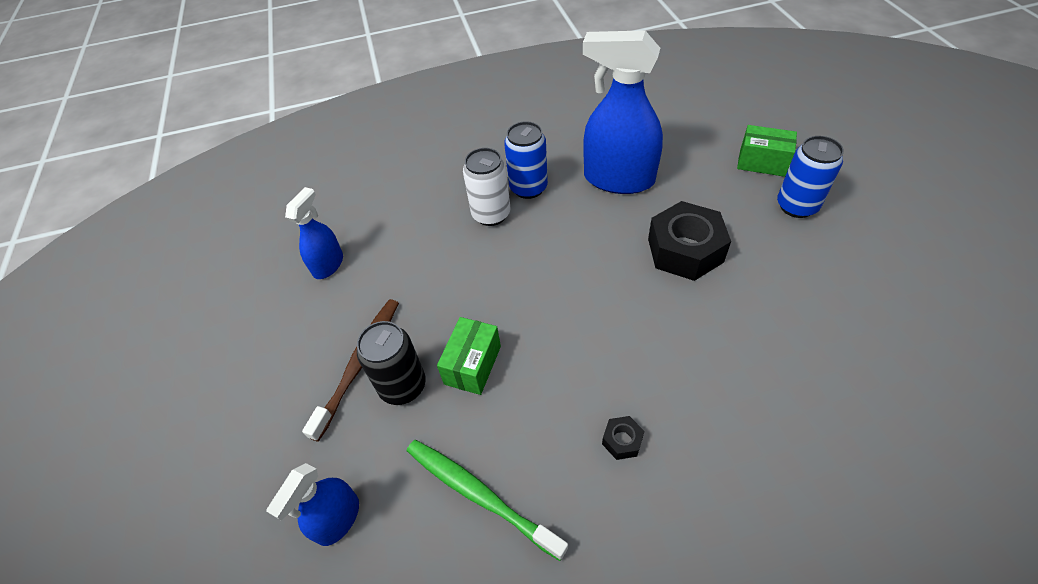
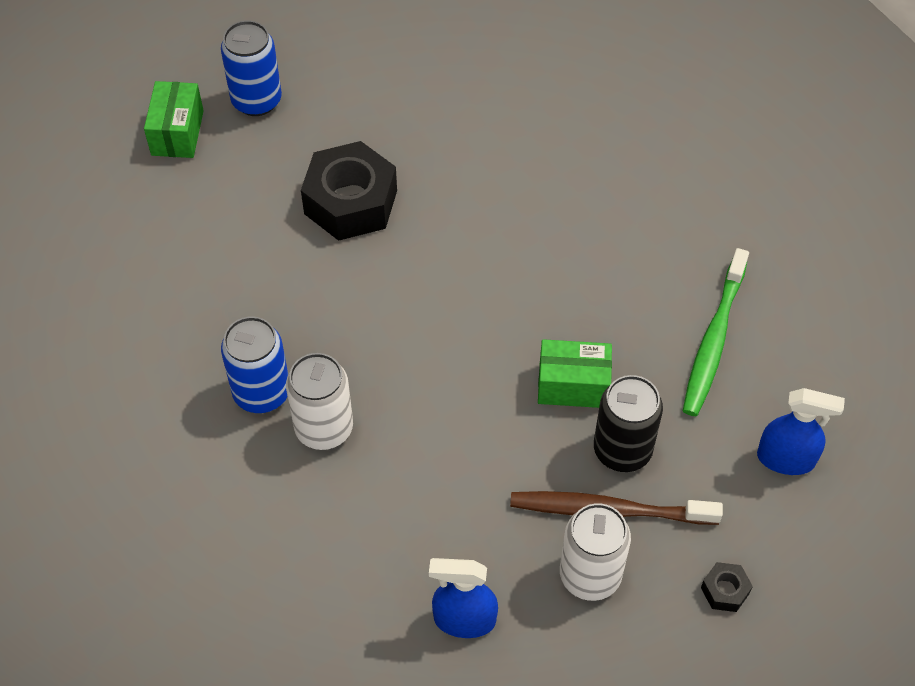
camera: 110 degrees left, 5 degrees up
blue spray bottle [583,30,663,194] -> none
black nut [602,416,644,460] -> black nut moved to [701,562,753,612]
none -> white can [560,503,631,601]

